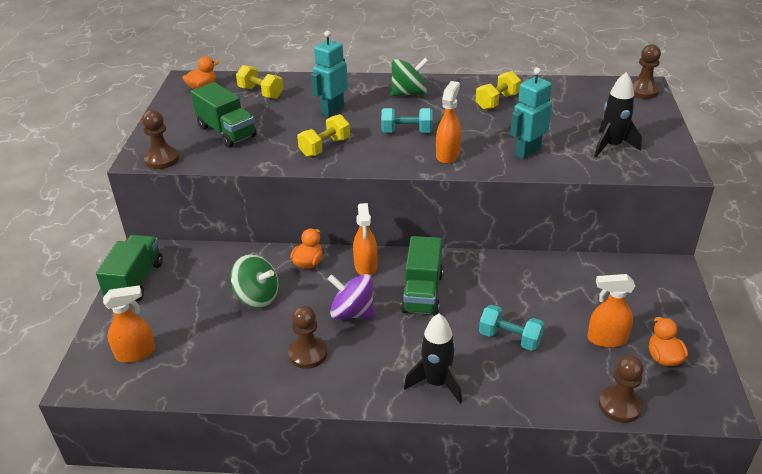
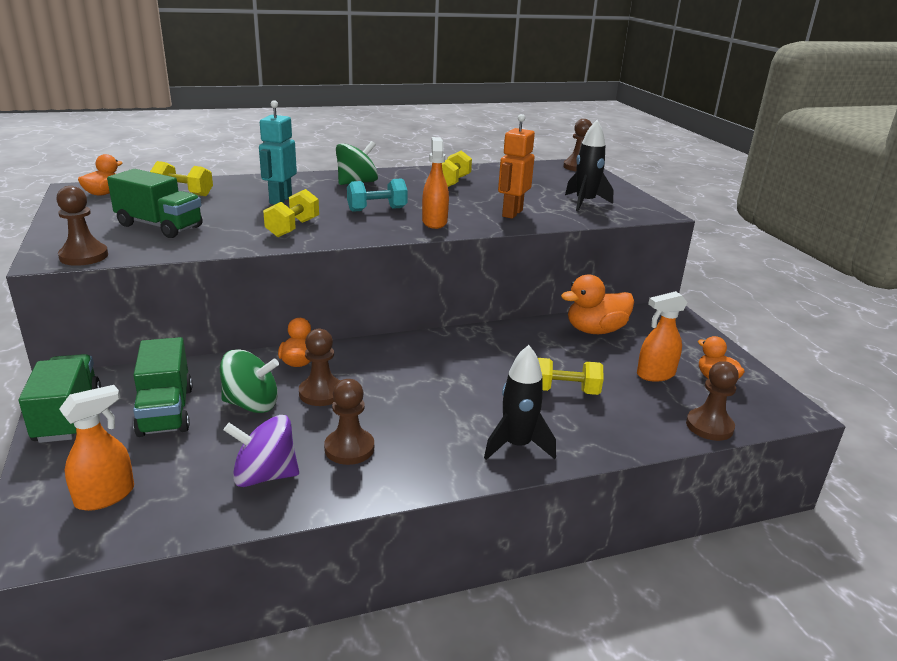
camera: 25 degrees left, 10 degrees down
purple spinning top [328,274,375,319] -> purple spinning top moved to [224,415,299,487]
orange spray bottle [353,203,377,275] -> none
green truck [401,236,443,315] -> green truck moved to [133,337,193,437]
turquoise dumbbell [479,305,545,351] -> yellow dumbbell [538,358,604,395]
turquoise robot [510,68,552,159] -> orange robot [498,114,535,219]
none -> brown pawn [299,329,340,406]
none -> orange duck [561,274,634,334]

